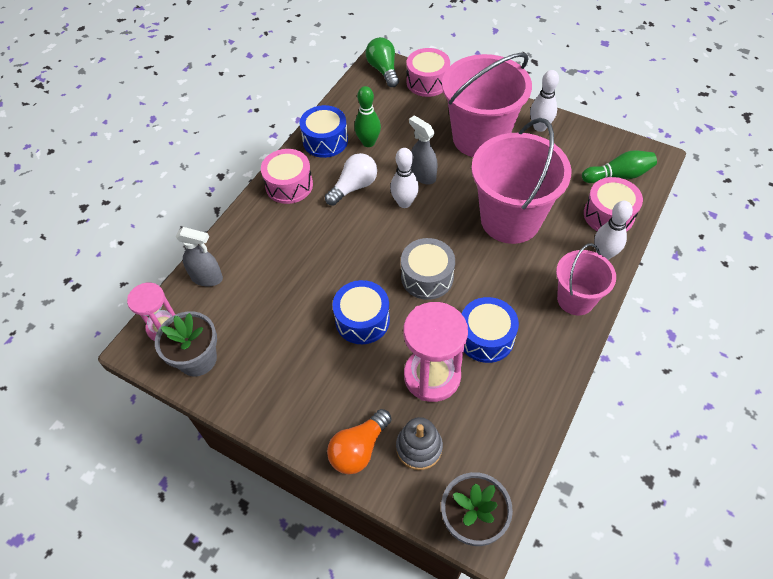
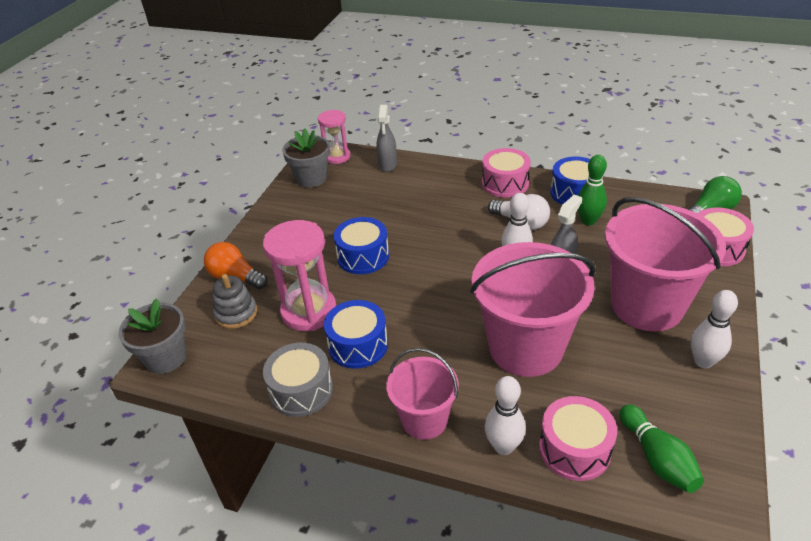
camera: 80 degrees right, 15 degrees down
grey drum [401,238,455,300] -> grey drum moved to [263,343,333,417]

